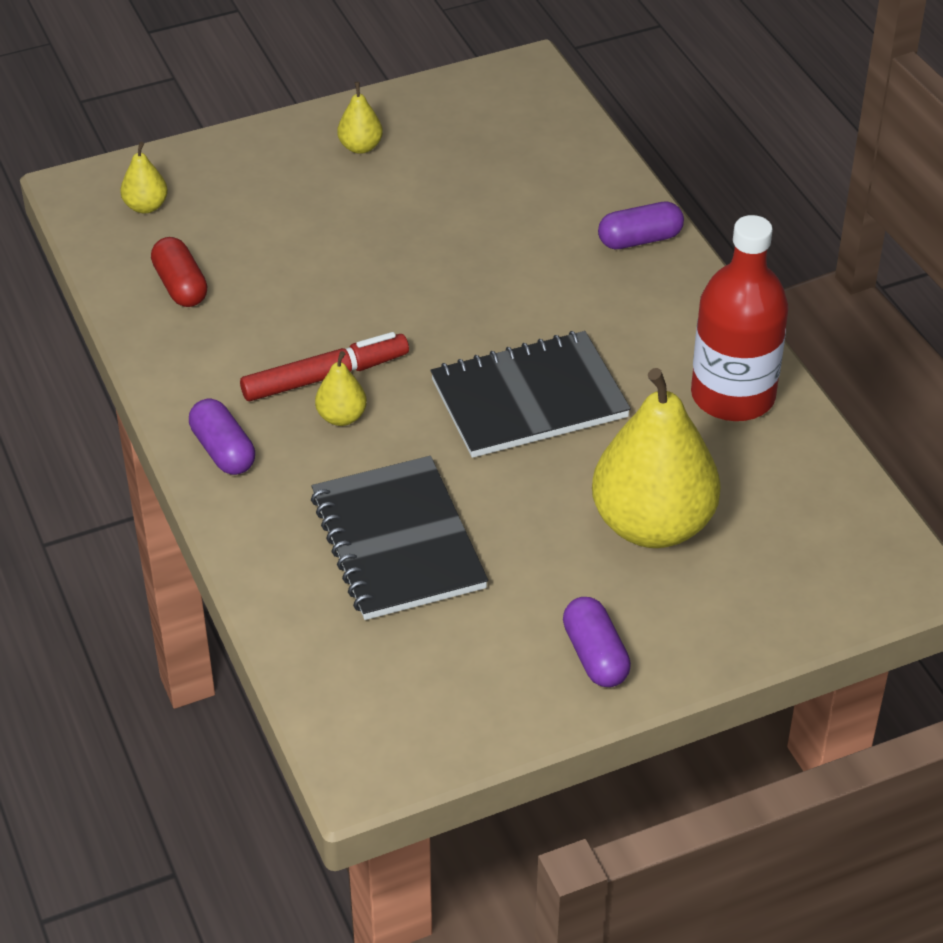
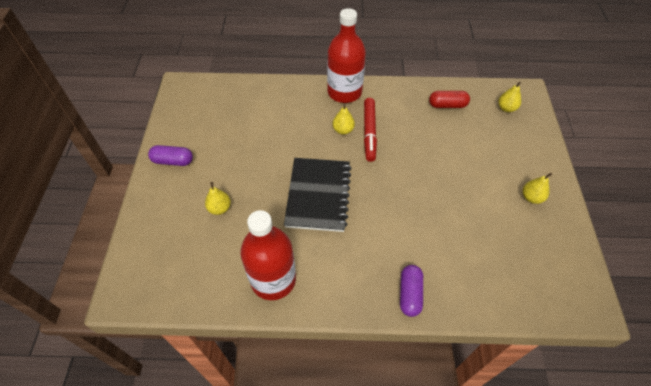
camera: 115 degrees right, 10 degrees up
purple capsule [189,399,255,475] -> red bottle [327,8,366,103]
black notebook [311,456,488,620] -> none
yellow pear [592,368,721,548] -> yellow pear [205,182,231,215], size x0.43

